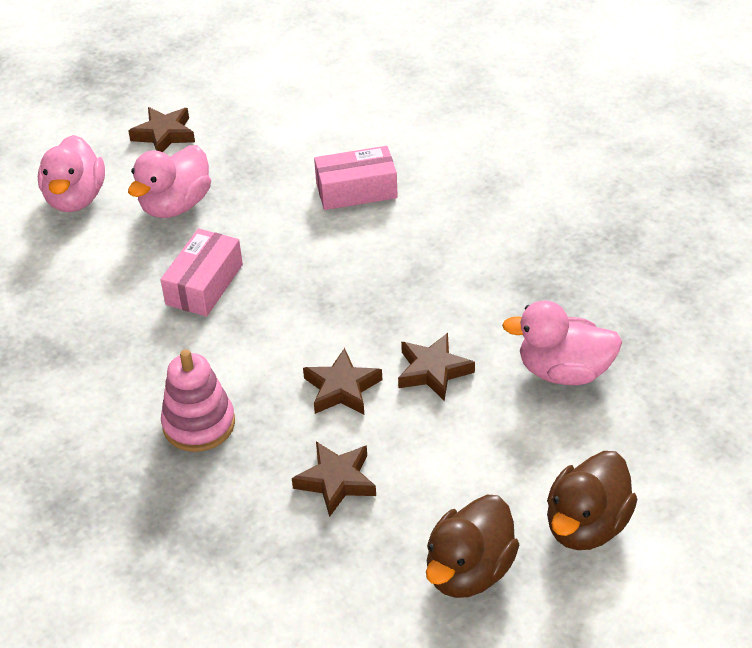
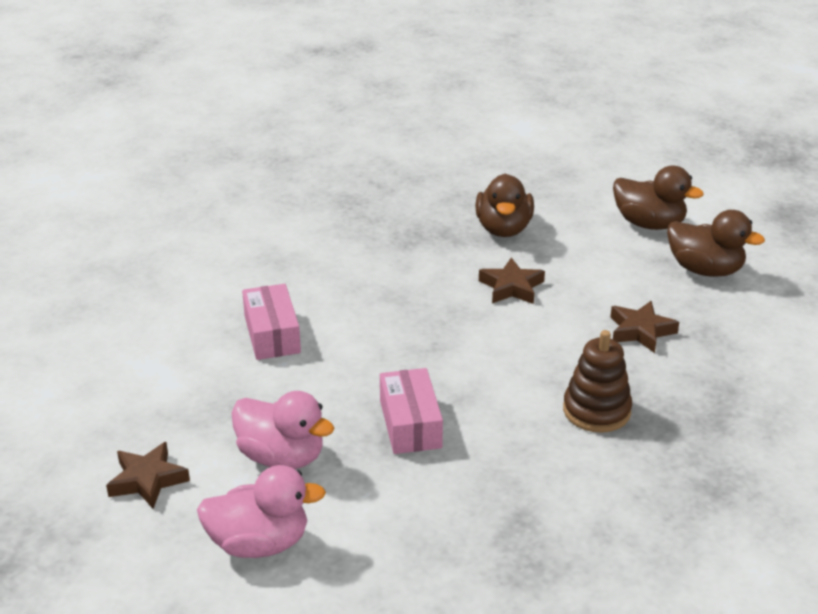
camera: 95 degrees left, 10 degrees down
pink box [160,229,243,316] -> pink box turned 60 degrees clockwise [380,368,443,454]
pink stacking toy [161,349,235,452] -> brown stacking toy [563,330,632,433]
brown star [303,348,382,415] -> none
pink duck [502,301,622,385] -> brown duck [475,173,534,237]

